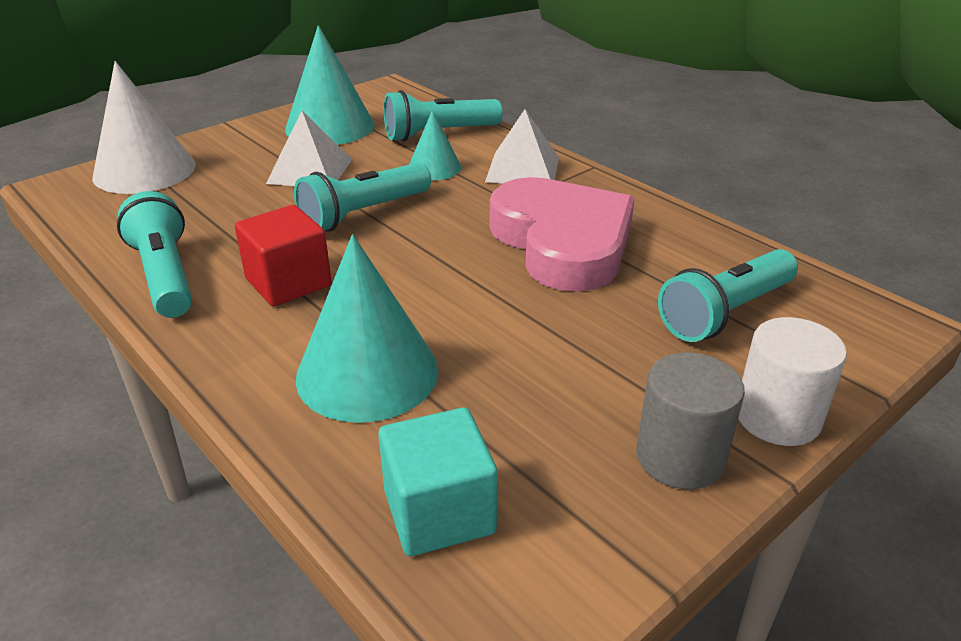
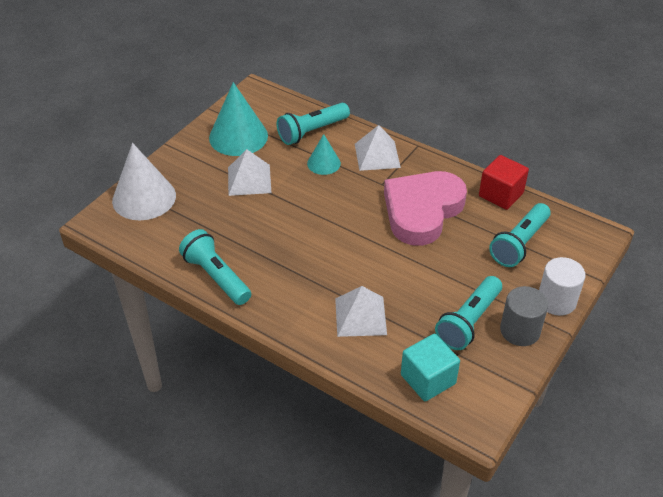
camera: 15 degrees left, 10 degrees up
red cube [235,205,331,307] -> red cube moved to [479,155,529,210]
turquoise flashlight [294,163,431,232] -> turquoise flashlight moved to [435,276,502,350]
turquoise cone [295,234,439,423] -> white pyramid [335,286,387,337]
pink heart [490,177,635,292] -> pink heart turned 105 degrees counterclockwise [384,171,467,246]

